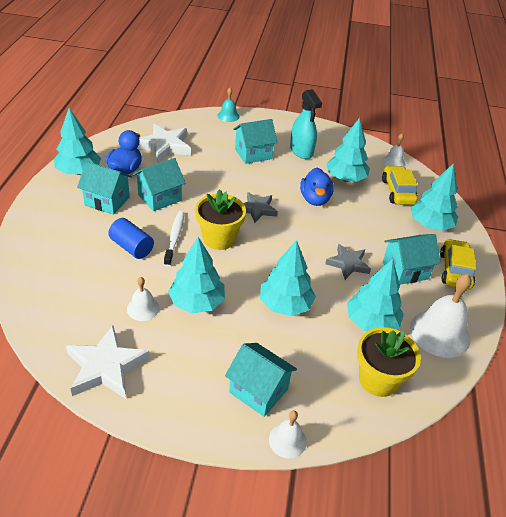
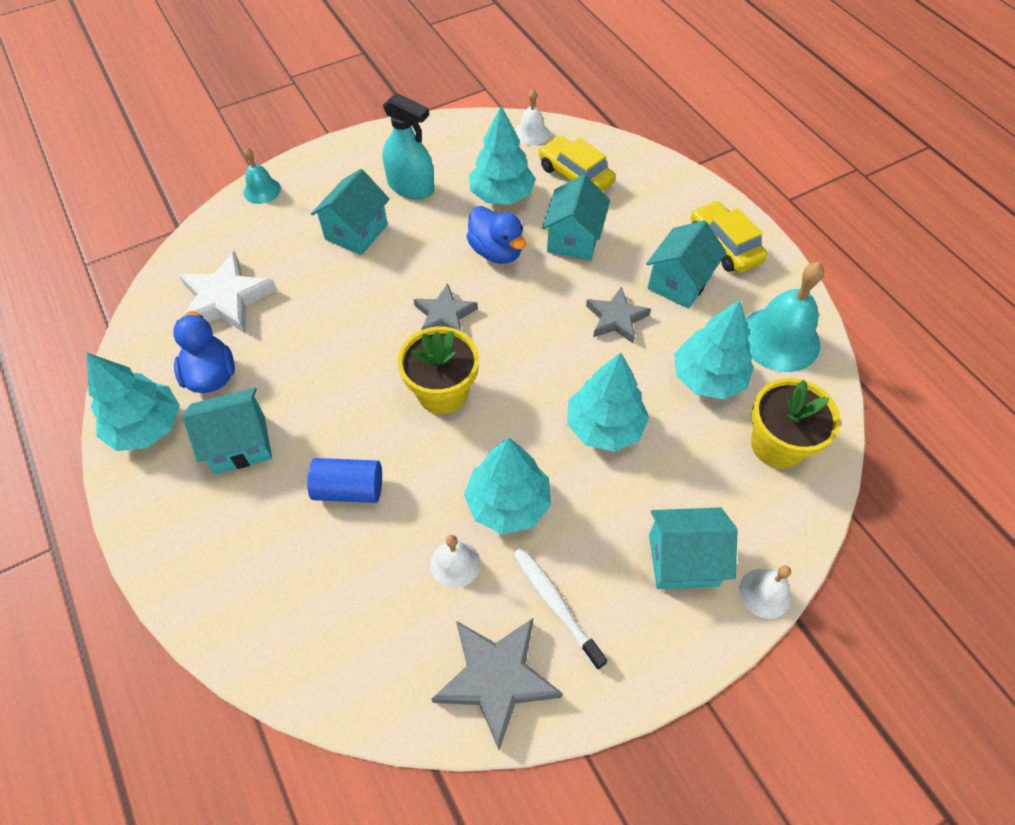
camera: 35 degrees left, 15 degrees up
white star [66,326,150,399] -> grey star [432,618,563,750]
turquoise house [133,158,186,211] -> turquoise house moved to [542,174,610,261]
white toothbrush [164,211,184,267] -> white toothbrush moved to [513,547,608,670]
white bell [410,274,472,358] -> turquoise bell [746,262,824,372]
turquoise tree [411,163,458,231] -> none

